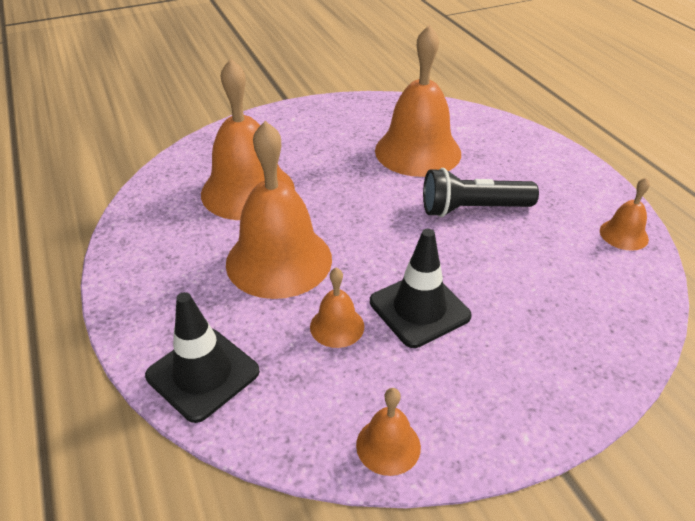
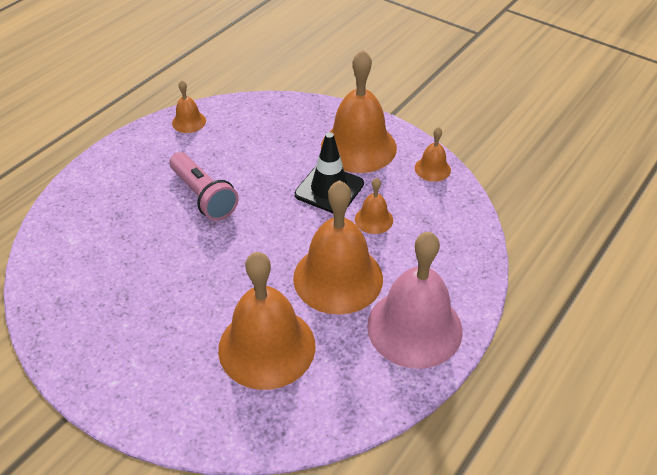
camera: 120 degrees left, 5 degrees up
black traffic cone [145,292,260,423] -> none
orange bell [375,25,461,177] -> orange bell moved to [321,50,397,173]
black flashlight [423,168,539,217] -> pink flashlight [170,152,239,221]
none -> pink bell [367,232,463,369]

